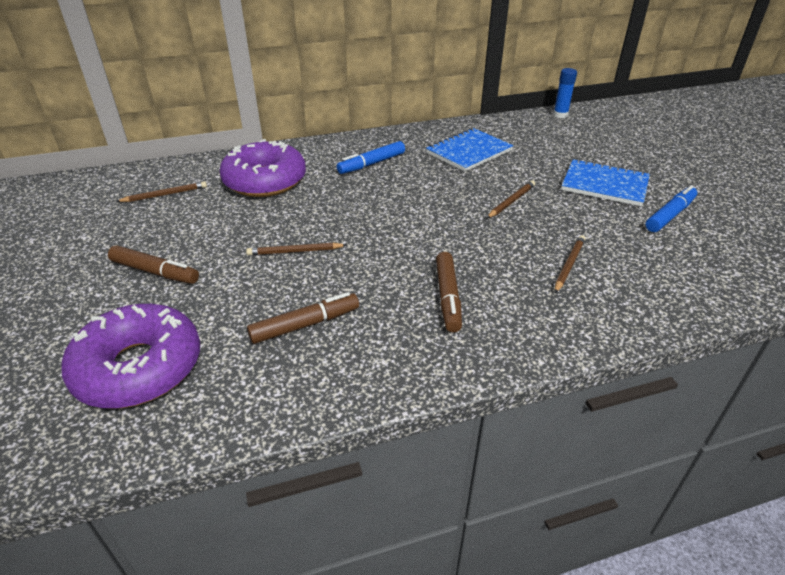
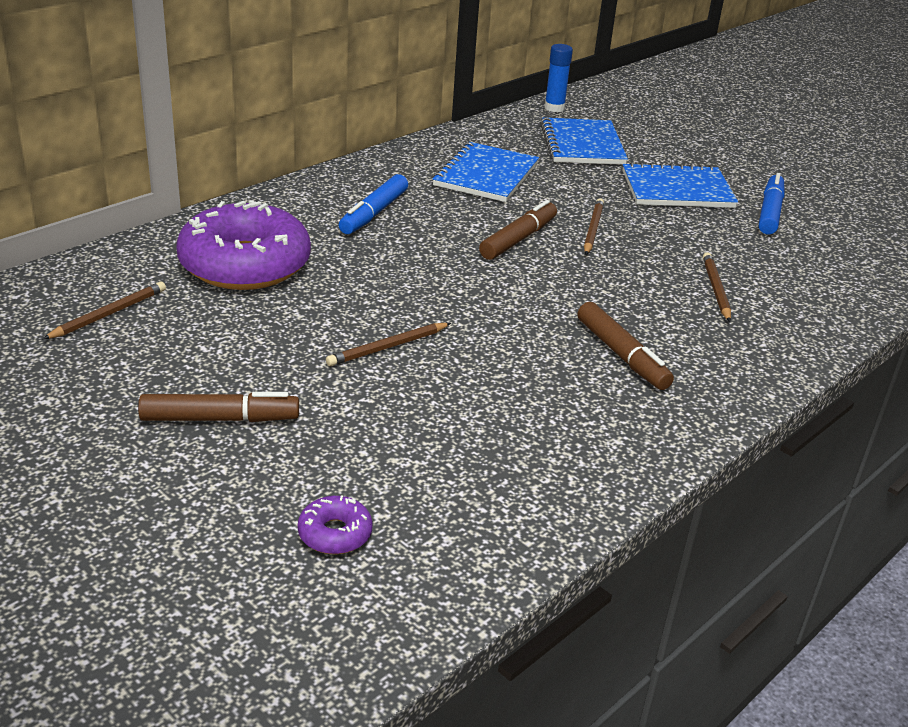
camera: 30 degrees left, 5 degrees down
purple donut [61,304,200,408] -> purple donut [298,495,373,554], size x0.41
brown marker [247,292,359,344] -> brown marker moved to [479,200,557,260]
none -> blue notebook [540,117,628,165]

